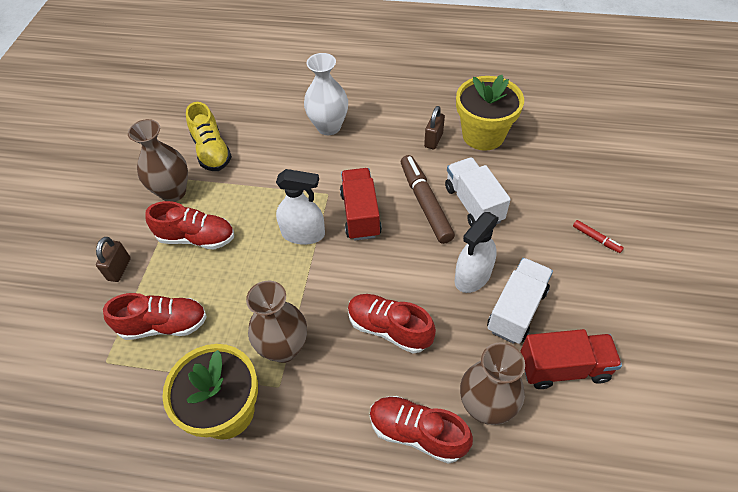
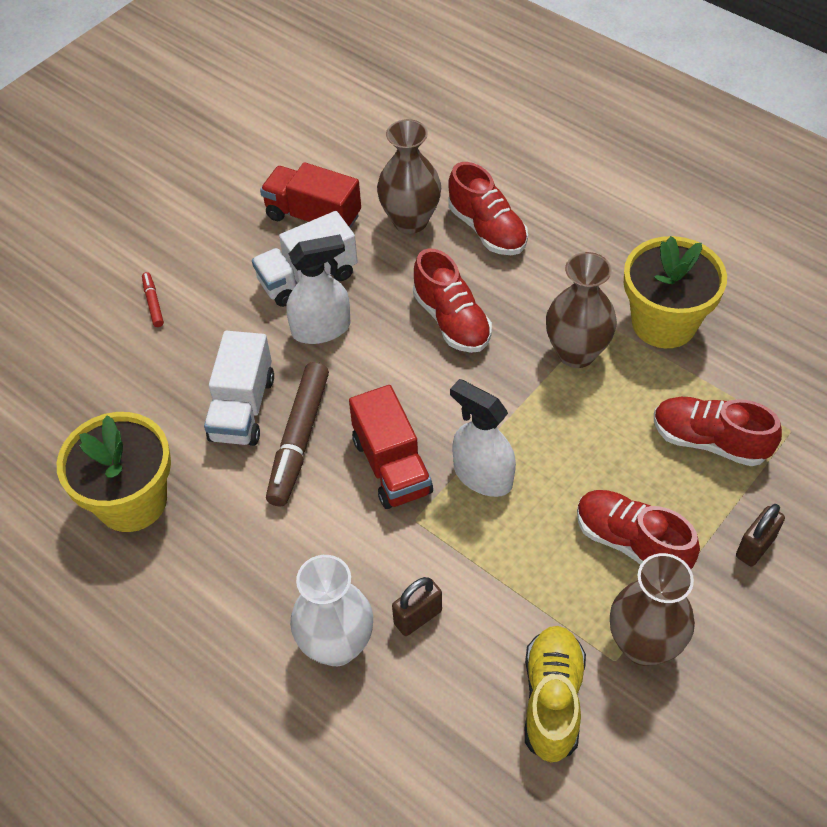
camera: 150 degrees left, 0 degrees up
red truck [340,168,382,241] -> red truck turned 45 degrees counterclockwise [349,385,433,509]
brown padlock [424,106,445,149] -> brown padlock moved to [392,577,442,636]

